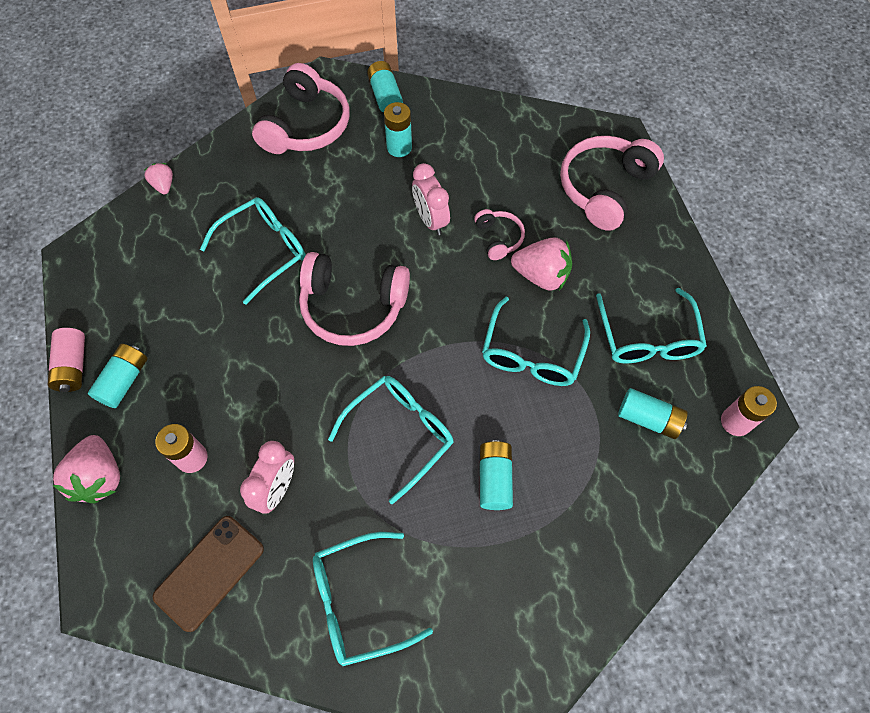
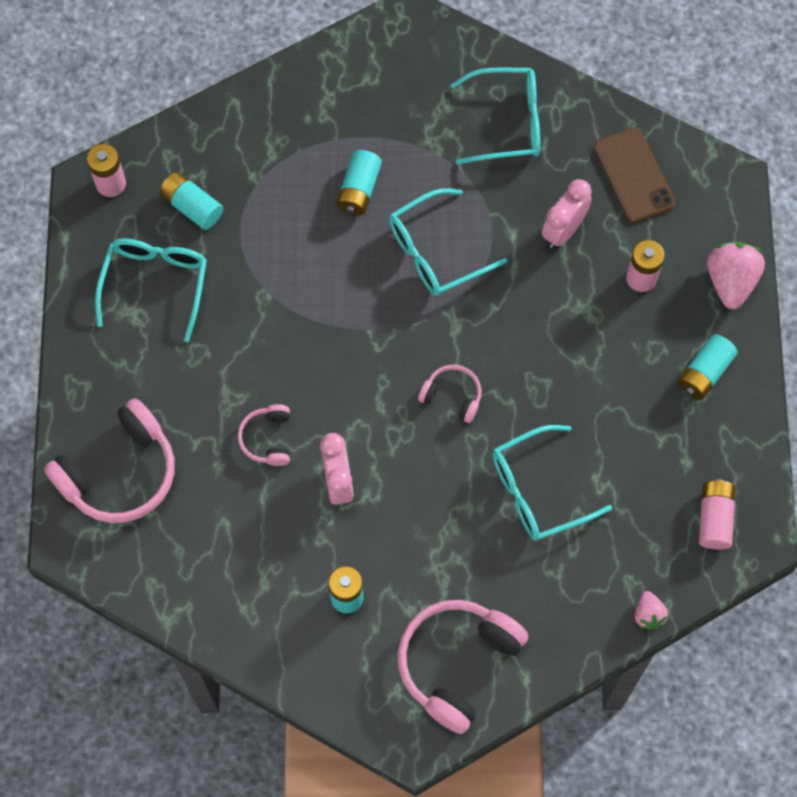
camera: 165 degrees left, 5 degrees up
pink battery [47,328,85,392] -> pink battery moved to [699,479,735,550]
brown phone [153,516,264,632] -> brown phone turned 75 degrees counterclockwise [594,127,675,223]
pink headphones [299,252,410,346] -> pink headphones [418,365,482,423], size x0.51
turquoise battery [367,61,403,113] -> none
turquoise glasses [482,297,590,386] -> none
pink strawberry [511,237,572,291] -> none

